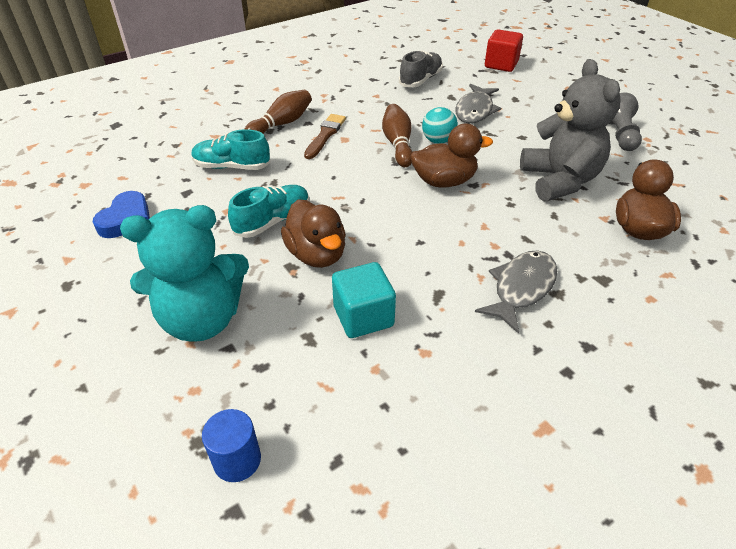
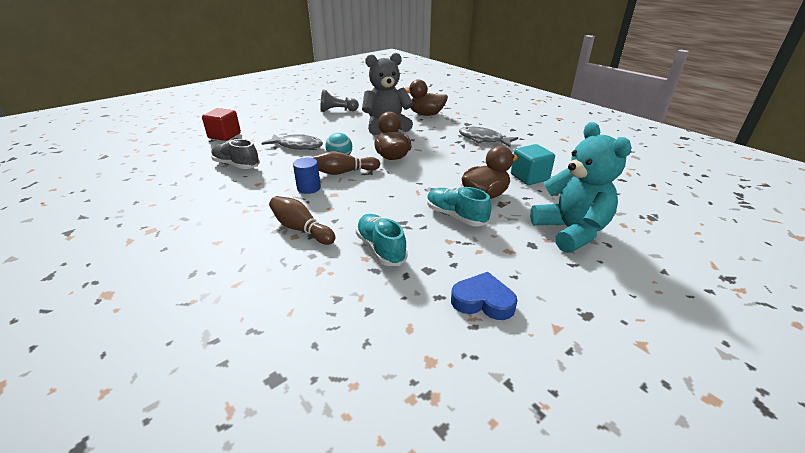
camera: 95 degrees left, 10 degrees down
turquoise shoe [191,129,271,170] -> turquoise shoe turned 150 degrees clockwise [356,214,408,266]
blue cylinder [202,409,261,482] -> blue cylinder moved to [293,157,321,194]
brown brush [304,114,346,159] -> none

